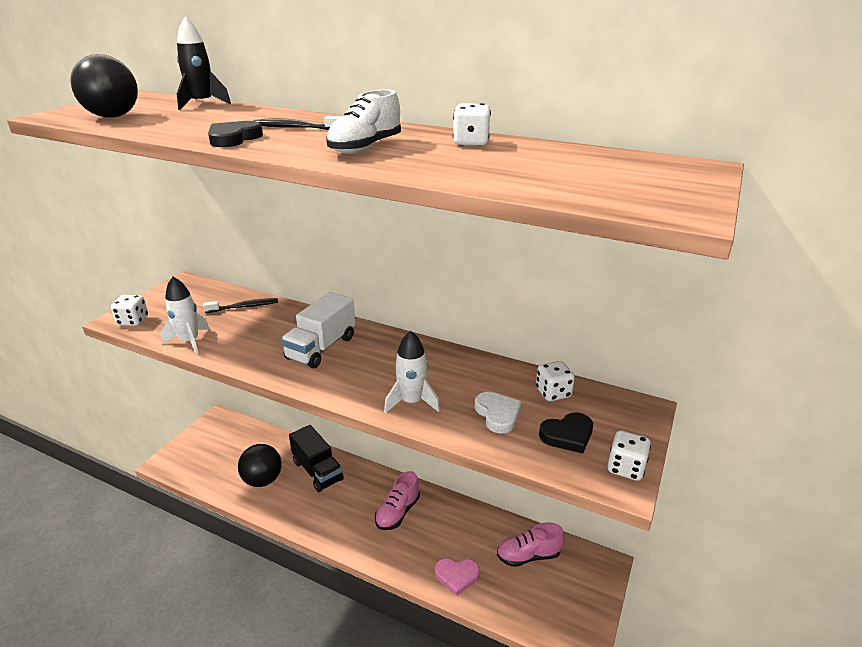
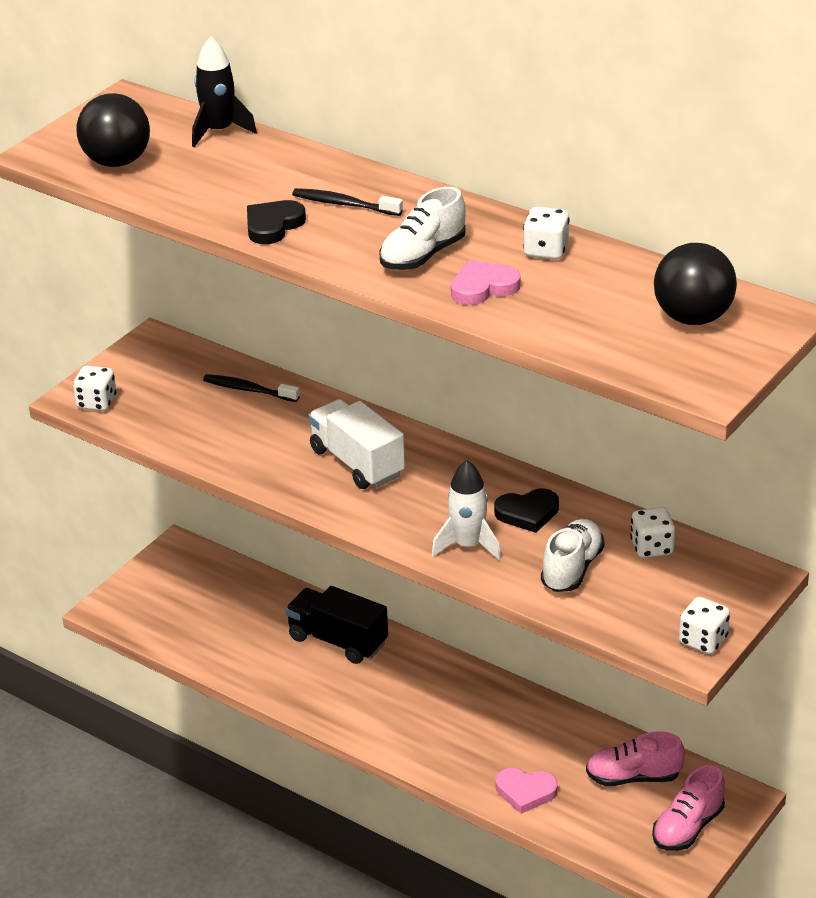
camera: 10 degrees right, 5 degrees up
white rocket [160,277,209,355] -> none
black toothbrush [203,298,278,313] -> black toothbrush turned 150 degrees counterclockwise [203,374,299,402]
black ball [238,444,282,487] -> black ball moved to [654,243,737,325]
white truck [281,292,355,368] -> white truck turned 105 degrees clockwise [308,399,405,489]
black truck [289,425,344,492] -> black truck turned 150 degrees clockwise [285,586,388,664]
pink shoe [375,471,420,530] -> pink shoe moved to [652,765,725,851]
white heart [475,392,522,434] -> white shoe [541,519,605,592]
black heart [539,412,593,453] -> black heart moved to [494,489,559,533]
none -> pink heart [451,260,521,305]

